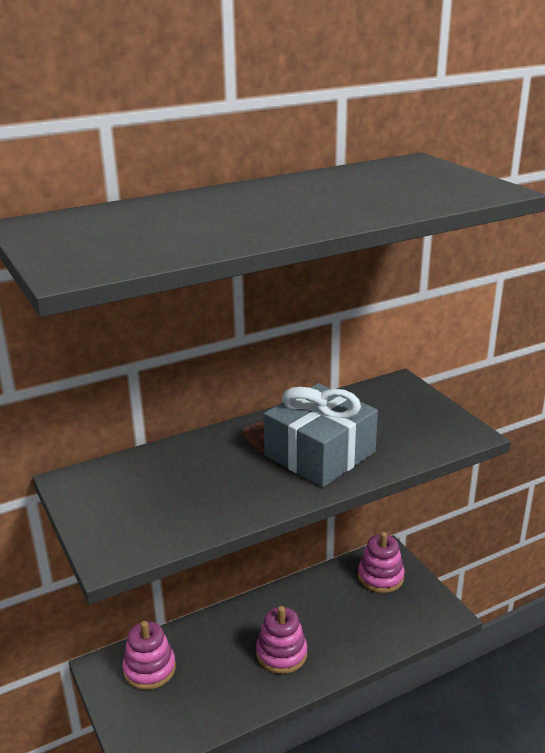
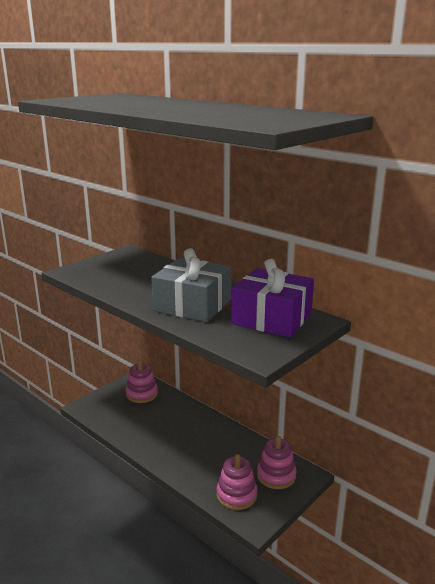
camera: 70 degrees right, 5 degrees down
pink stacking toy [256,606,307,674] -> pink stacking toy moved to [216,454,257,510]
none -> purple gift [231,259,314,338]

